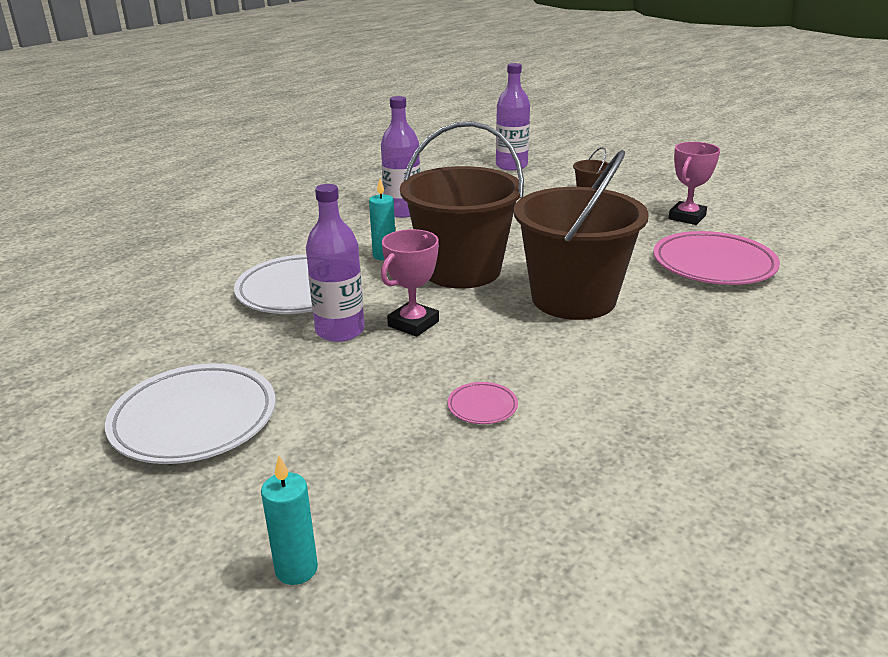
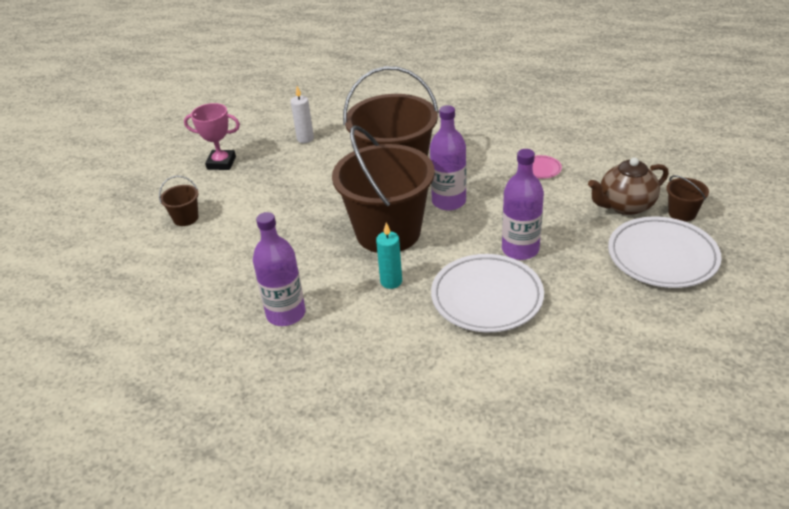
camera: 115 degrees left, 10 degrees up
turquoise candle [261,456,318,585] -> none
pink trophy [381,229,439,337] -> none
purple bottle [496,63,530,171] -> purple bottle moved to [430,105,466,211]
pink plate [653,231,780,285] -> white candle [291,86,314,143]
none -> brown teapot [588,157,669,215]
none -> brown bucket [666,175,709,222]

